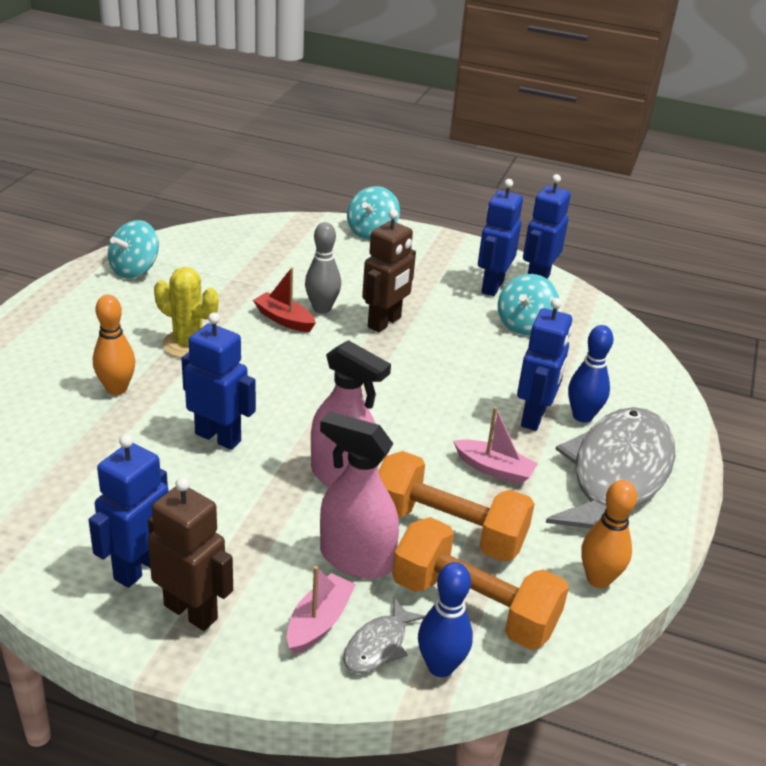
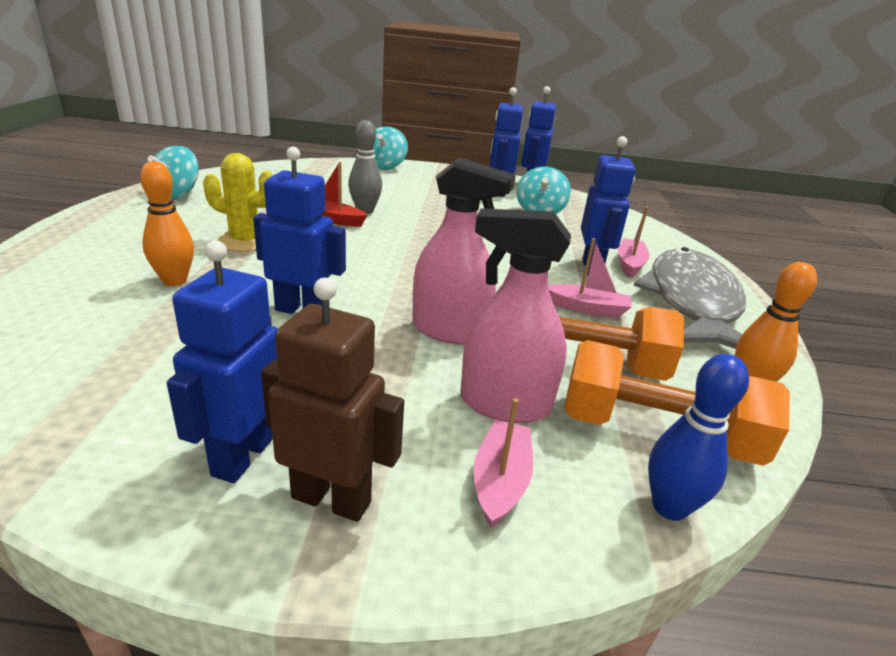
camera: 15 degrees left, 5 degrees down
grey fish [343,598,425,673] -> none
brown robot [362,209,416,332] -> none
blue bowling pin [568,325,613,423] -> pink boat [618,207,650,278]

